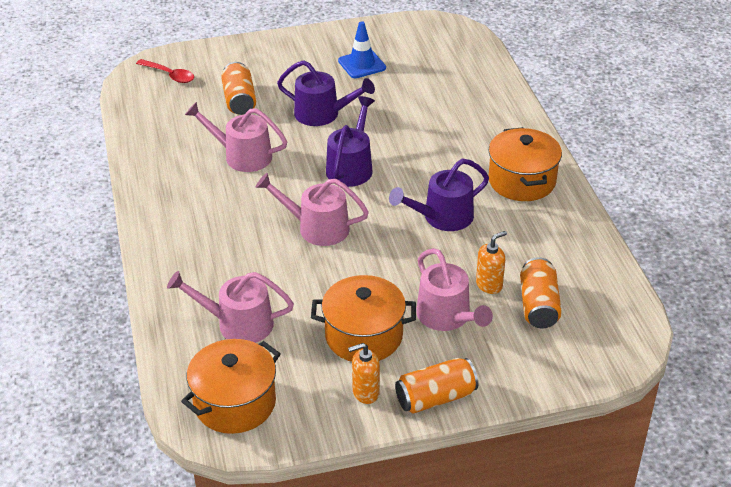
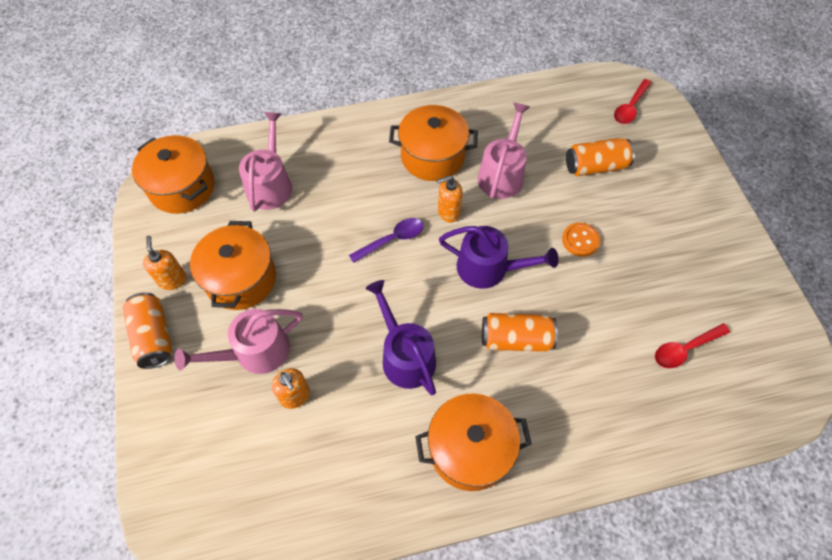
camera: 90 degrees right, 20 degrees up
pink watering can [256,173,369,246] -> purple spoon [349,218,423,263]
purple watering can [277,60,375,126] -> orange button [562,223,601,257]
blue traffic cone [338,21,386,78] -> none
orange can [520,257,562,328] -> orange can moved to [482,313,558,352]
none -> orange pot [389,105,478,181]
none -> orange soap dispenser [437,175,463,223]
none -> red spoon [655,323,730,368]

